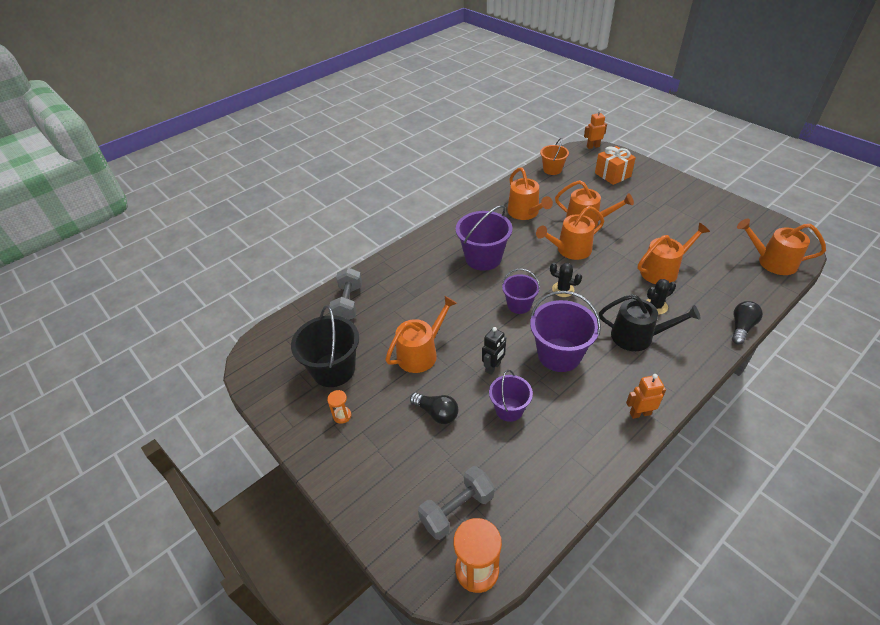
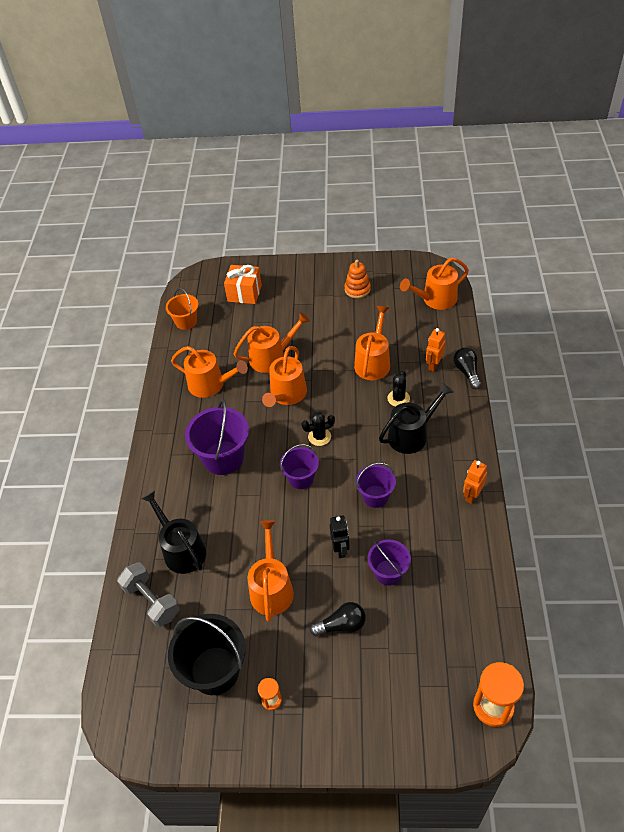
camera: 45 degrees left, 5 degrees up
grey dumbbell [418,466,495,540] -> none
purple bucket [530,291,601,372] -> purple bucket [356,463,396,508], size x0.61
orange robot [584,109,607,149] -> orange robot moved to [426,328,446,372]
none -> black watering can [141,490,206,574]
none -> orange stacking toy [344,260,371,298]

